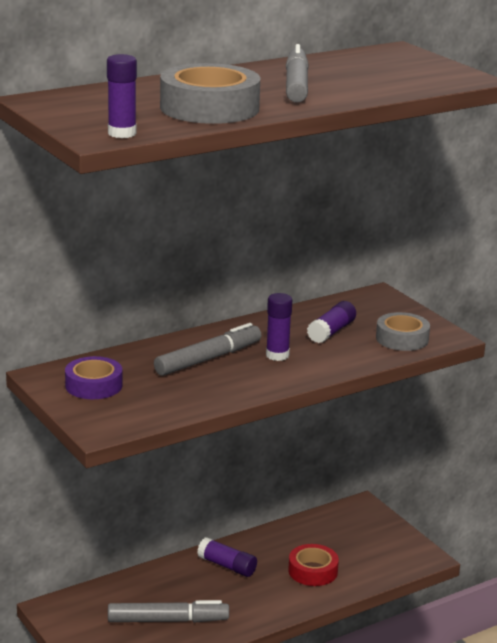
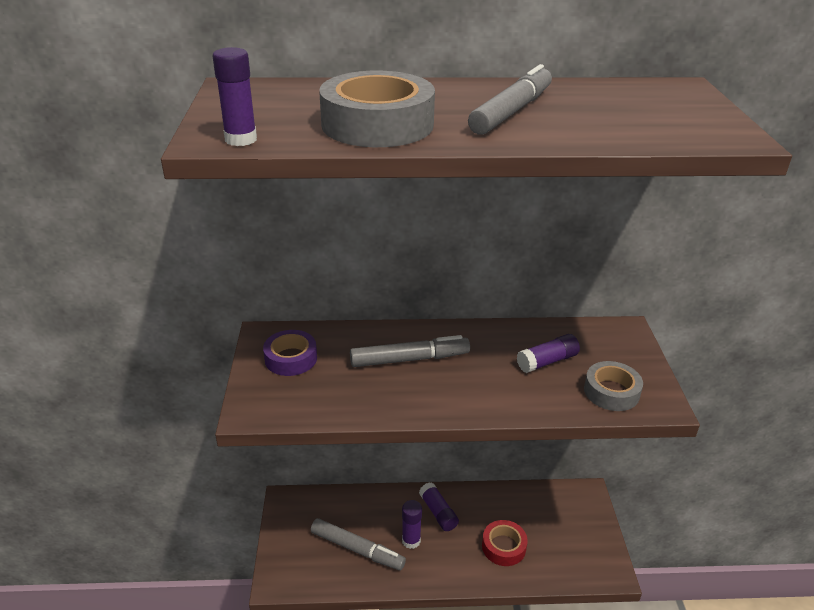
camera: 30 degrees right, 10 degrees up
purple glue stick [266,293,292,361] -> purple glue stick moved to [402,500,422,549]

